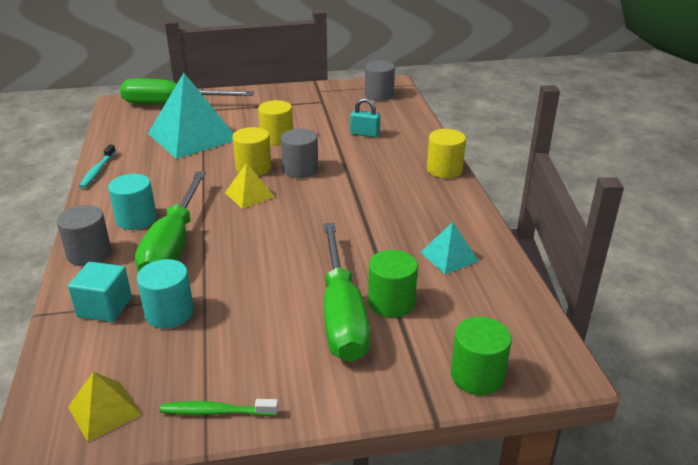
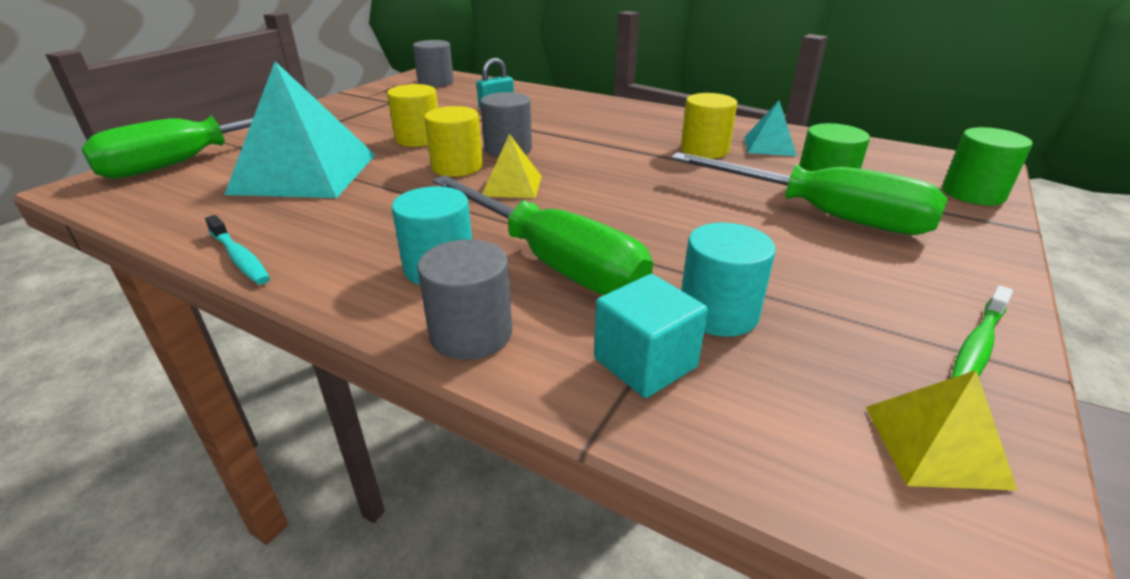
camera: 50 degrees left, 0 degrees up
yellow cylinder [427,129,466,178] -> yellow cylinder moved to [681,93,737,159]

